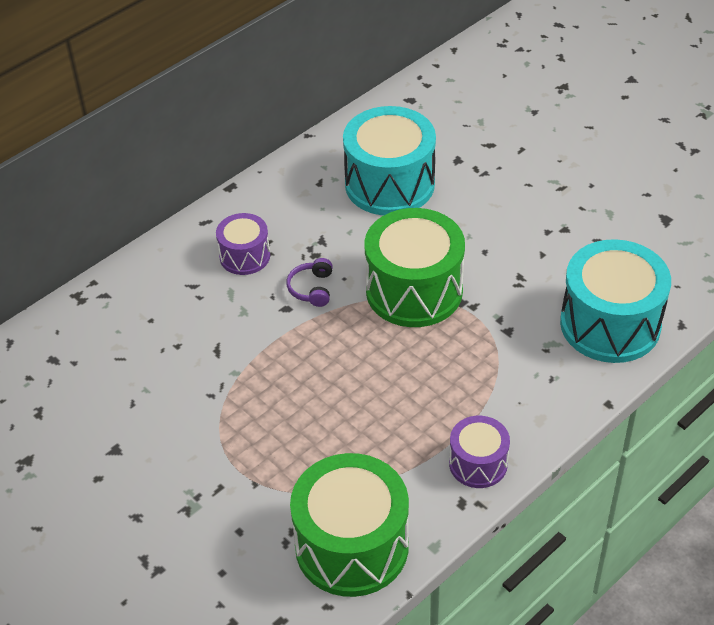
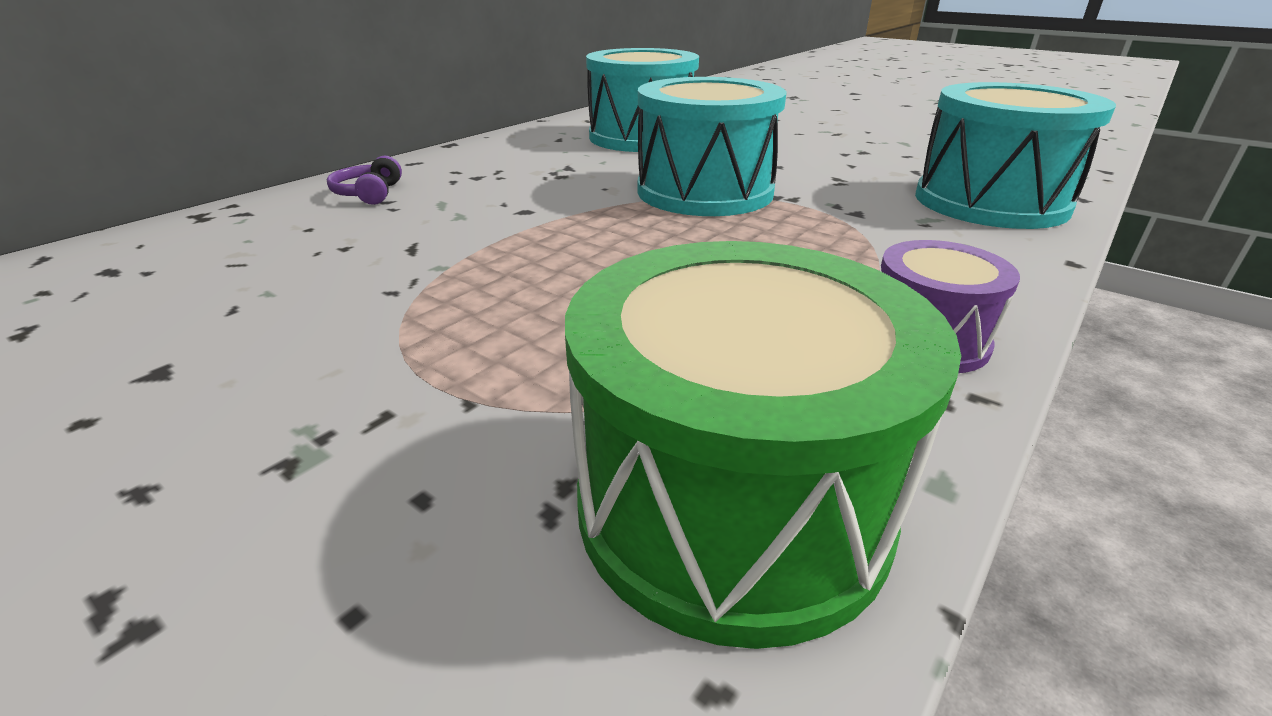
camera: 10 degrees left, 15 degrees down
purple drum [216,213,270,275] -> none
purple headphones [286,258,333,307] -> purple headphones moved to [327,156,402,205]
green drum [365,208,465,327] -> turquoise drum [638,77,787,216]

